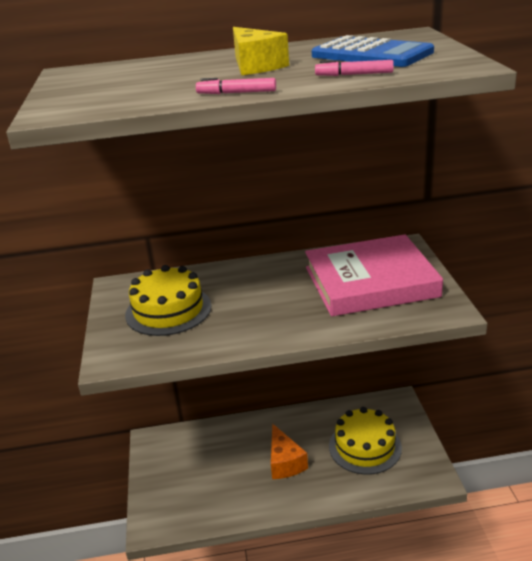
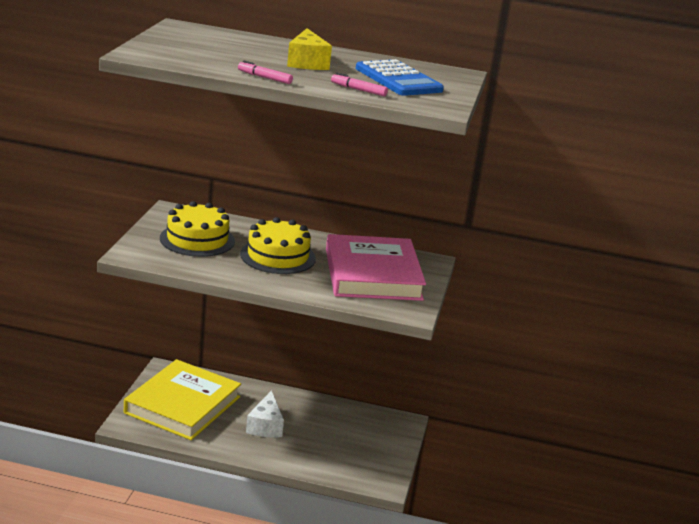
camera: 15 degrees right, 5 degrees down
orange cheese [271,424,308,479] -> white cheese [246,390,284,438]
pink book [305,234,443,316] -> pink book turned 75 degrees clockwise [326,234,426,301]
yellow cake [329,407,402,475] -> yellow cake moved to [240,217,316,274]
none -> yellow book [124,359,241,440]

